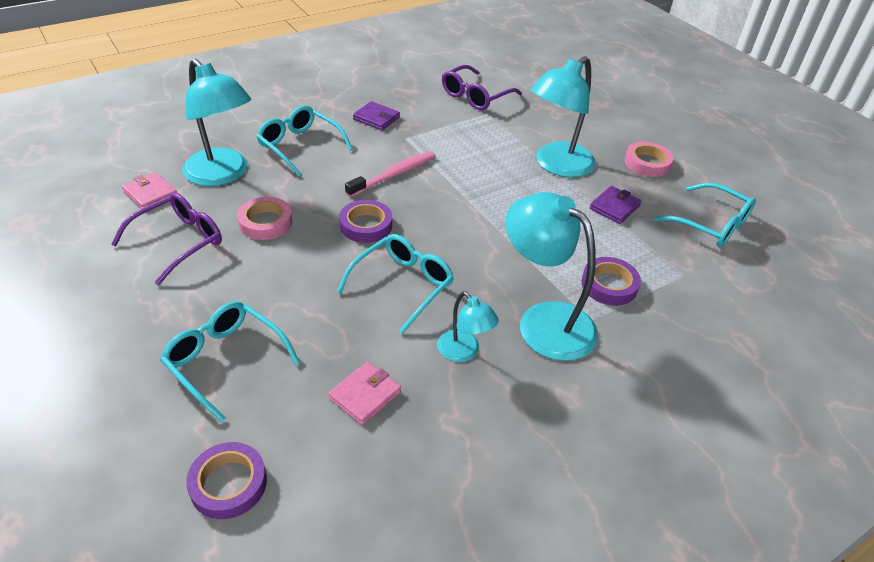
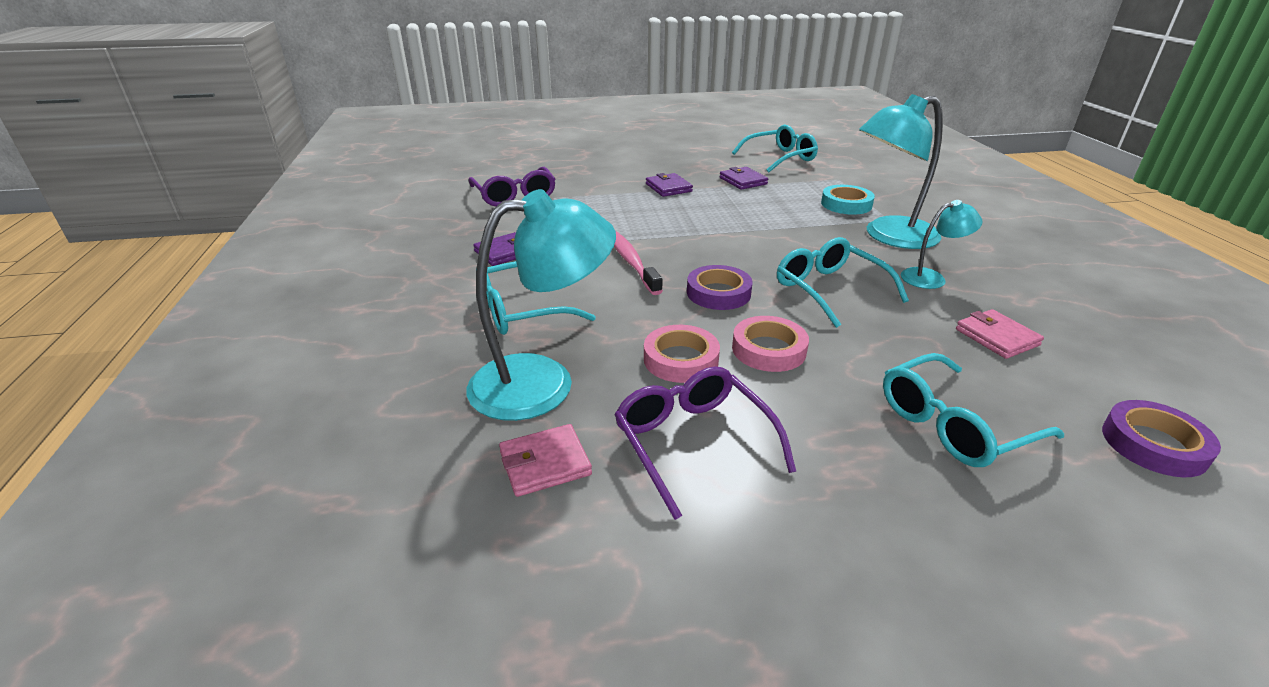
camera: 65 degrees left, 10 degrees down
turquoise lamp [530,56,596,177] -> purple wallet [646,173,693,197]
purple tape [581,257,641,306] -> turquoise tape [821,185,875,215]
pink tape [625,142,673,177] -> pink tape moved to [732,316,809,372]

